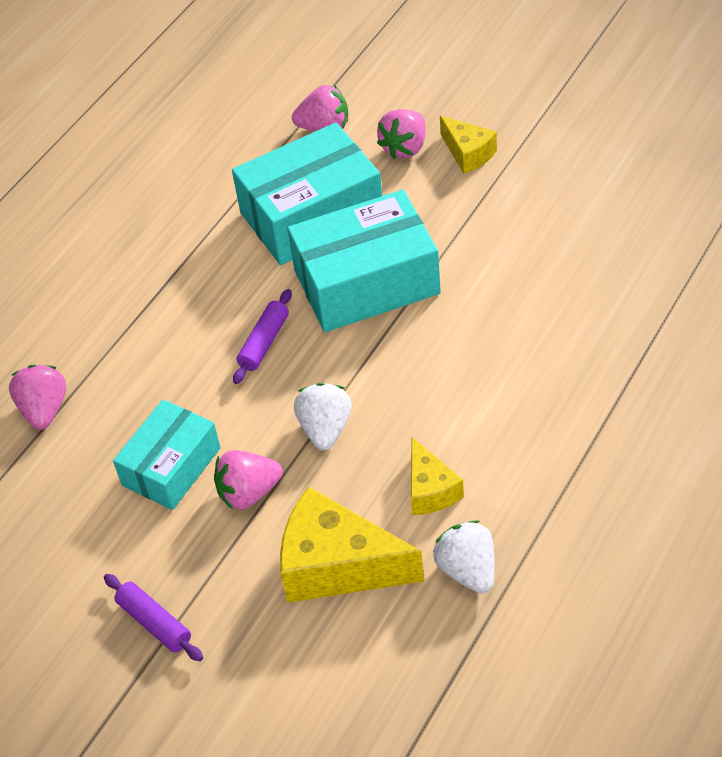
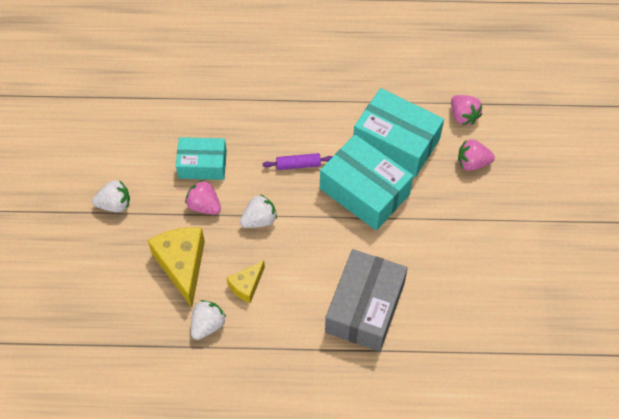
camera: 55 degrees right, 10 degrees up
pink strawberry [9,365,66,430] -> none
purple rolling pin [104,574,203,661] -> white strawberry [92,180,130,212]
yellow cheese [440,116,497,174] -> none
none -> grey box [325,249,408,352]

